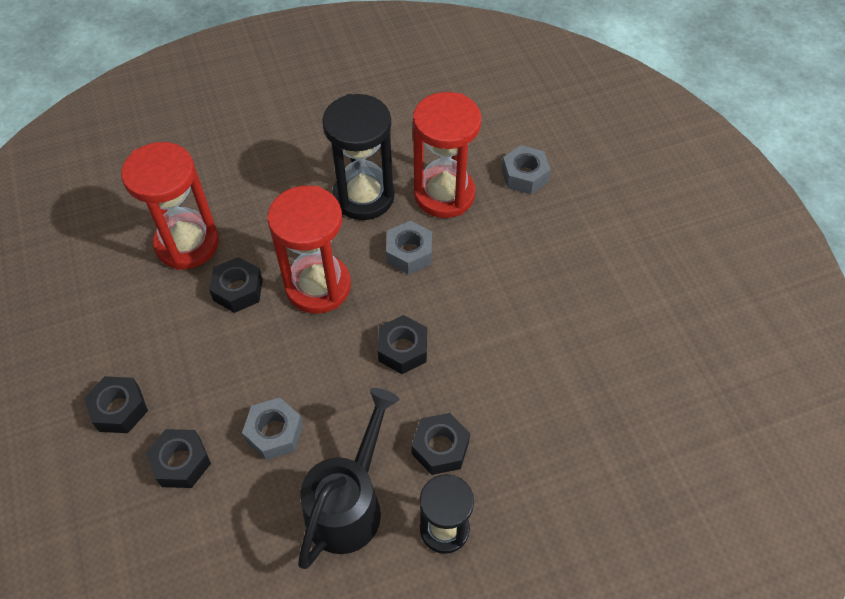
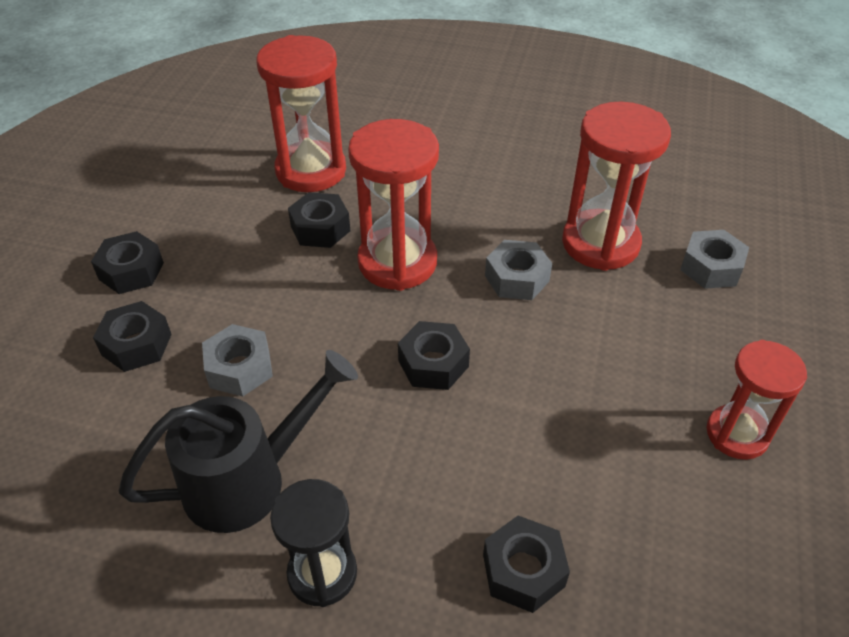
camera: 35 degrees right, 10 degrees down
black hourglass [322,94,395,220] -> none
black nut [411,413,470,475] -> black nut moved to [483,516,570,613]
none -> red hourglass [706,340,807,460]

